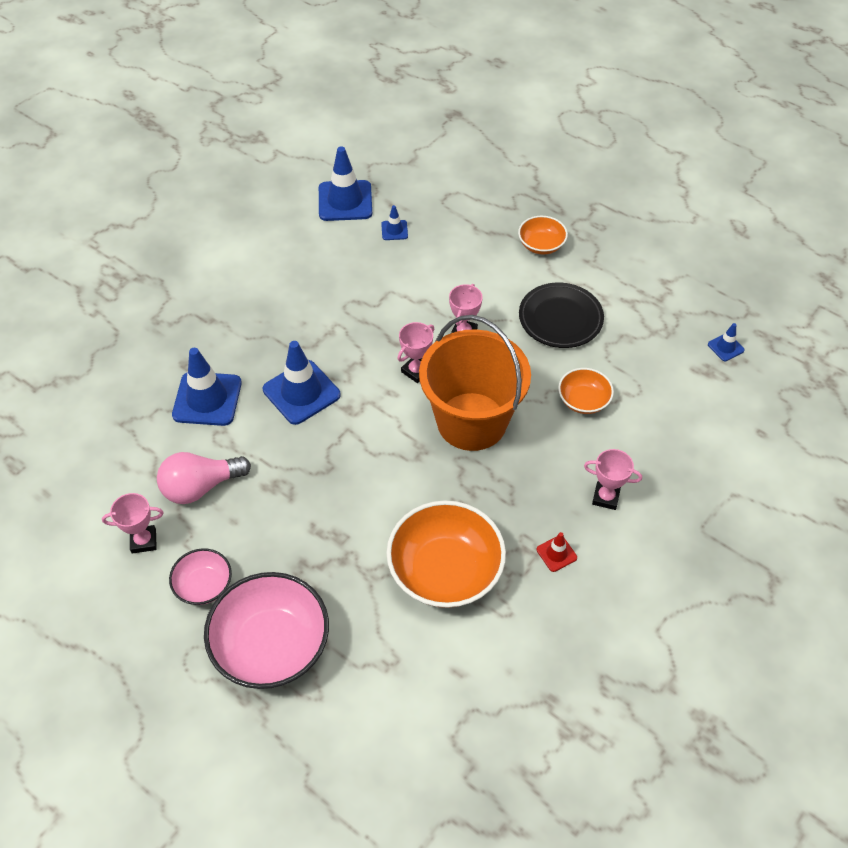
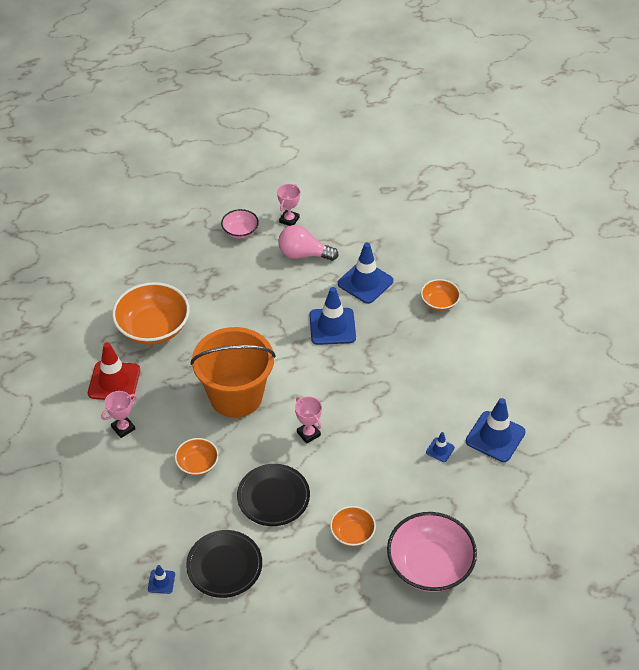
camera: 125 degrees right, 5 degrees down
pink light bulb [157,452,251,504] -> pink light bulb turned 90 degrees counterclockwise [278,225,339,261]
pink bowl [204,572,329,689] -> pink bowl moved to [387,512,477,592]
pink trophy [397,322,434,383] -> none
red traffic cone [537,532,577,572] -> red traffic cone [88,342,140,400], size x2.10
none -> black plate [186,530,262,598]
none -> orange bowl [421,279,460,311]

